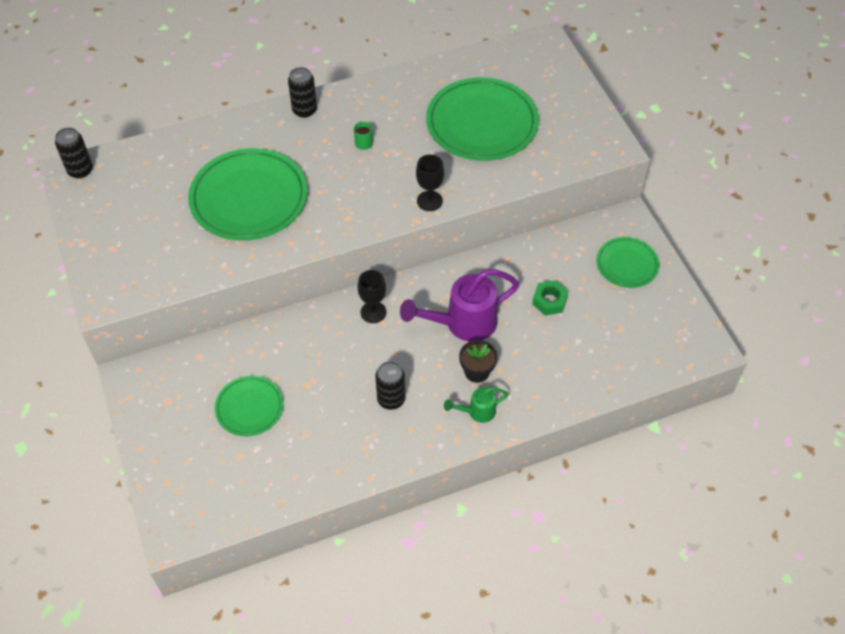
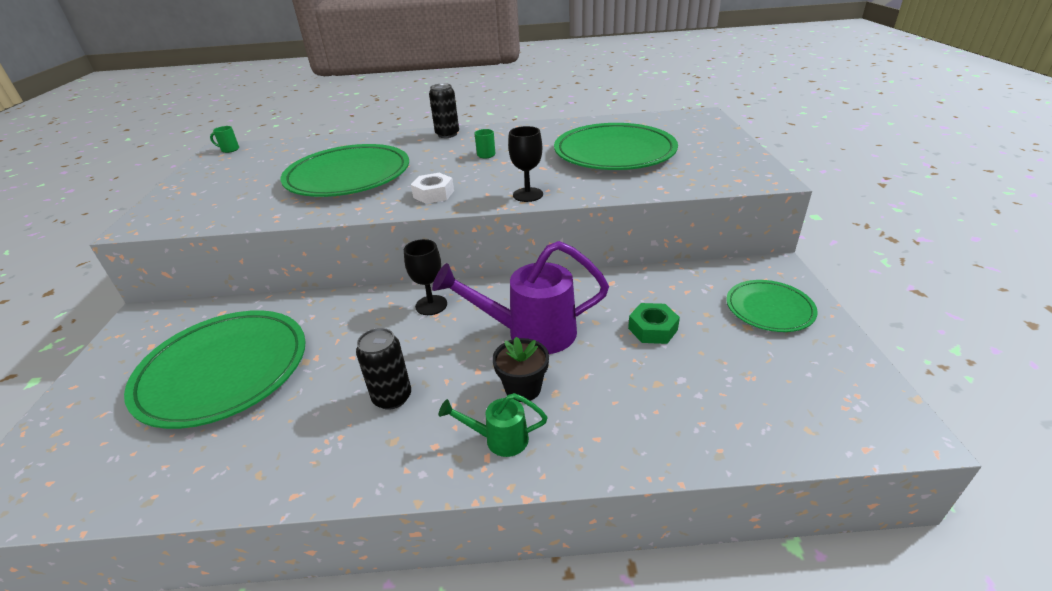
camera: 20 degrees right, 20 degrees down
black can [55,127,93,179] -> green mug [210,126,239,153]
green plate [215,376,283,436] -> green plate [124,310,306,429], size x1.84
none -> white nut [411,173,454,204]

